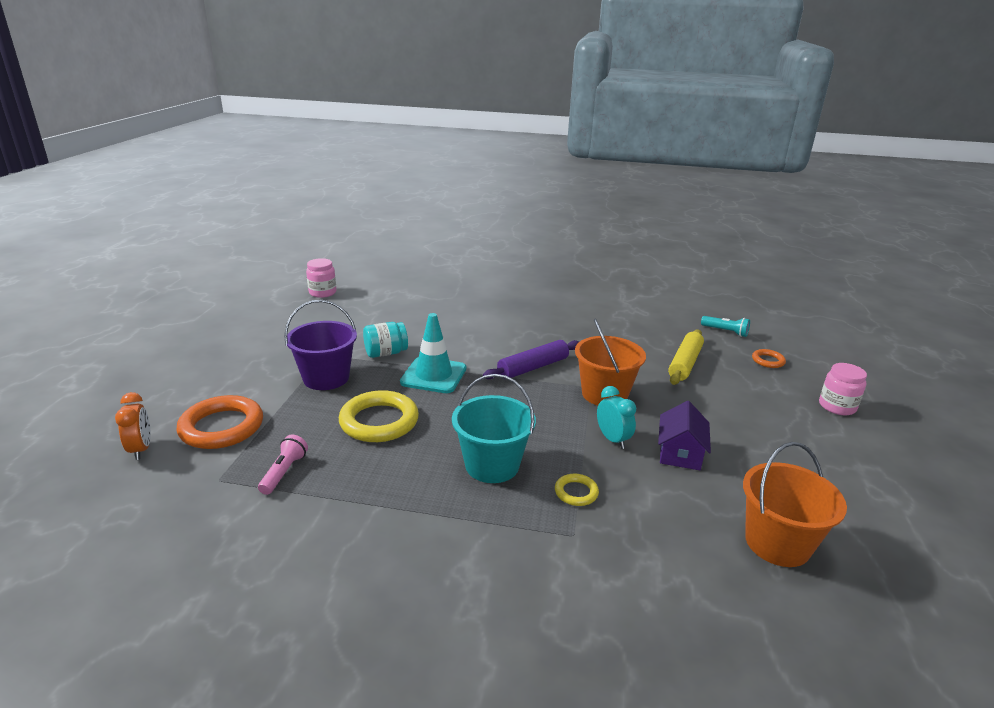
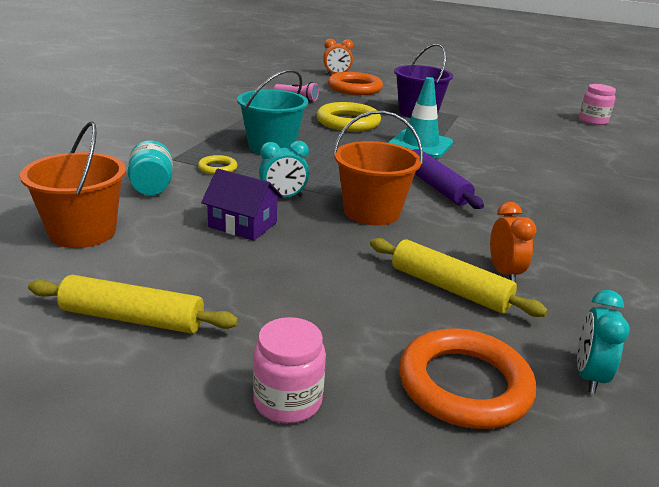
camera: 100 degrees right, 0 degrees up
turquoise jar [363,322,408,358] -> turquoise jar moved to [127,140,173,195]
turquoise flashlight [701,316,750,337] -> turquoise clock [577,290,630,394]
orange ring [752,349,786,368] -> orange ring [399,329,536,429], size x2.04
none -> yellow rolling pin [28,275,238,333]
none -> orange clock [490,202,536,283]

